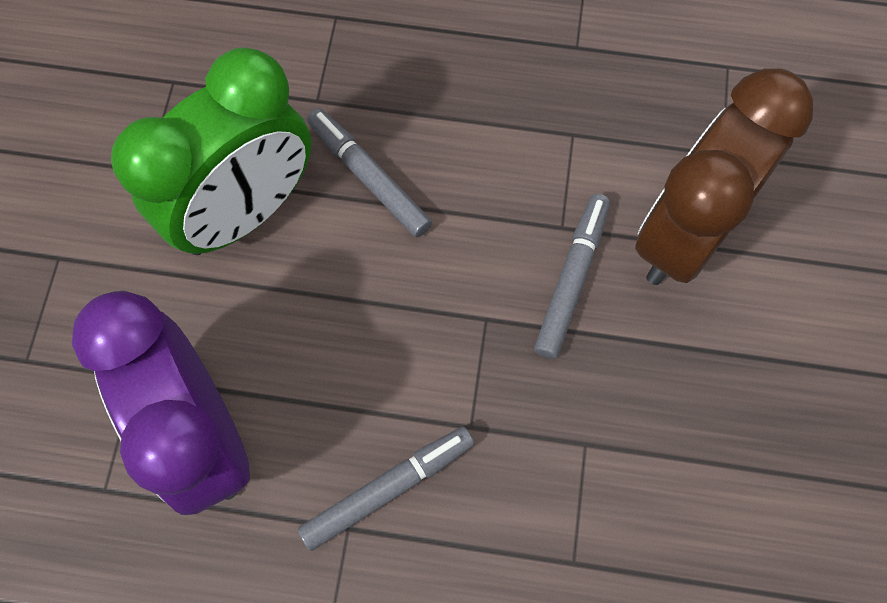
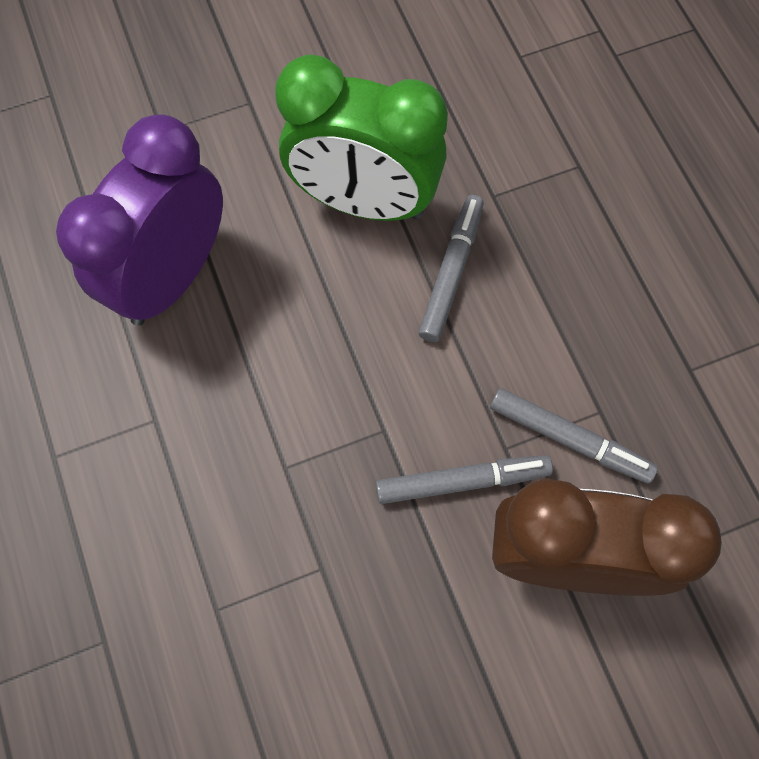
camera: 60 degrees right, 0 degrees up
grey marker [298,427,474,551] -> grey marker moved to [490,388,658,483]

